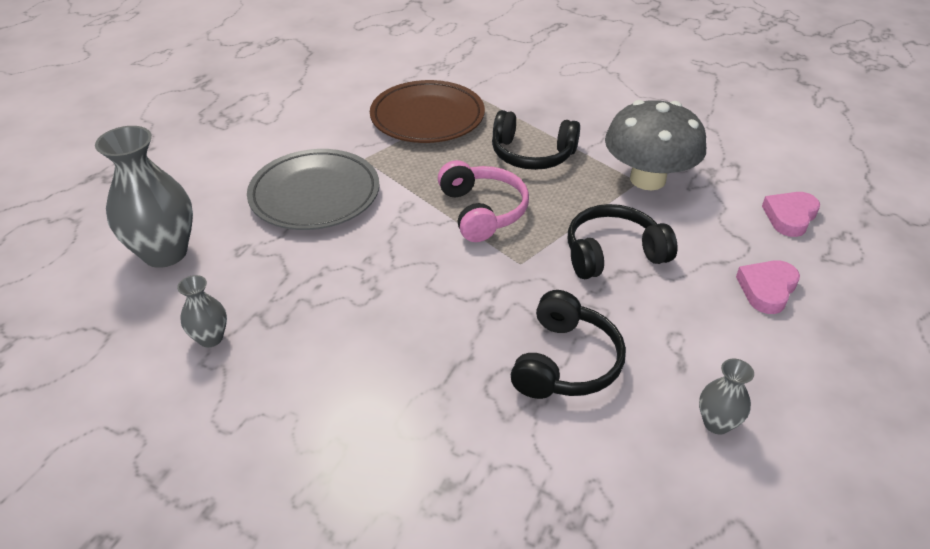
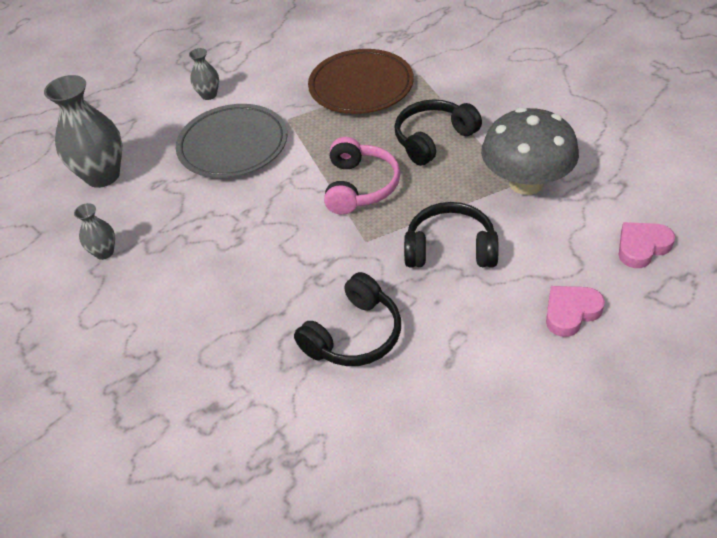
camera: 25 degrees right, 5 degrees up
black headphones [492,110,580,170] -> black headphones turned 105 degrees clockwise [395,99,482,166]
grey vase [699,359,754,435] -> grey vase moved to [189,48,219,100]

